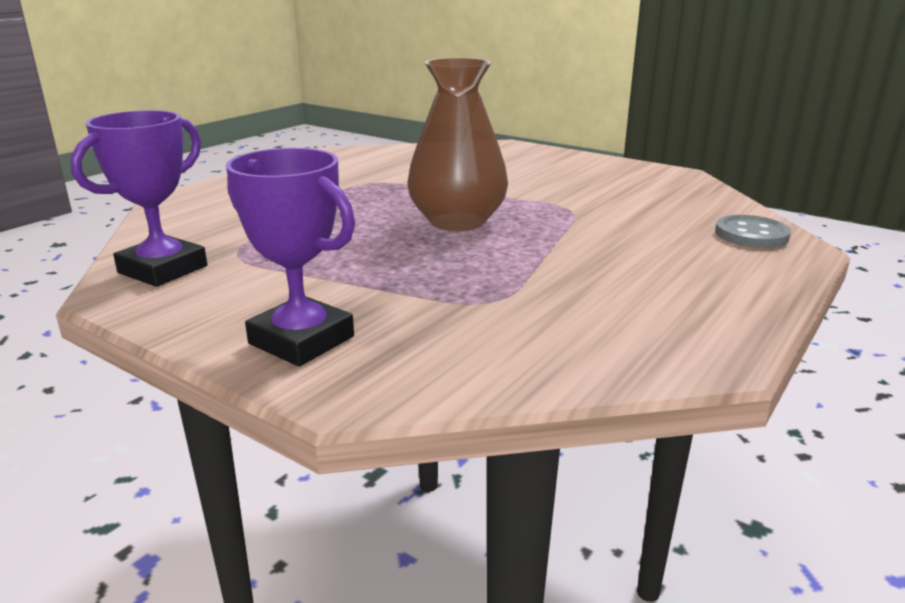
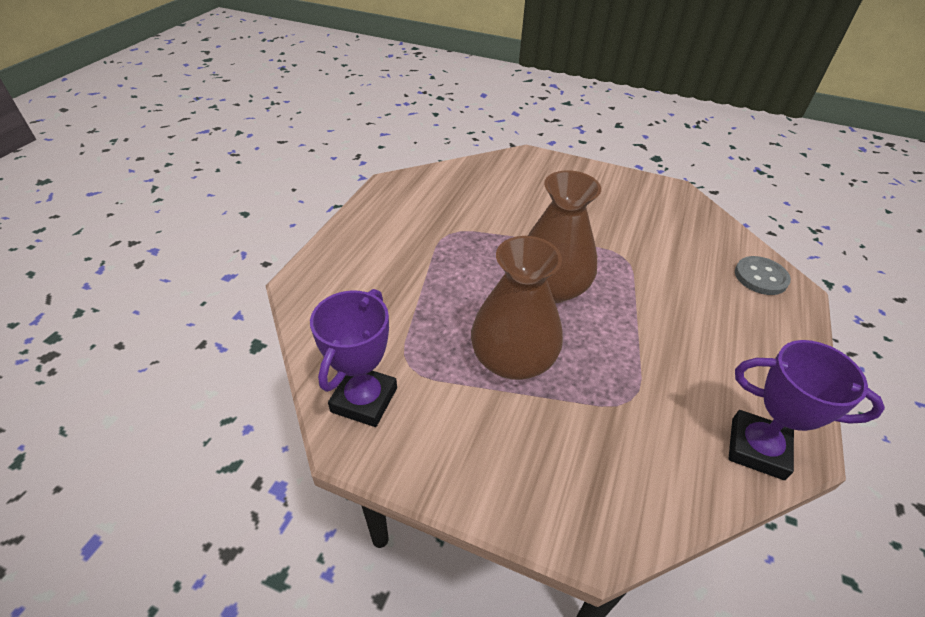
camera: 15 degrees left, 20 degrees up
purple trophy [226,148,355,366] -> purple trophy moved to [728,340,885,480]
none -> brown vase [471,236,563,380]

